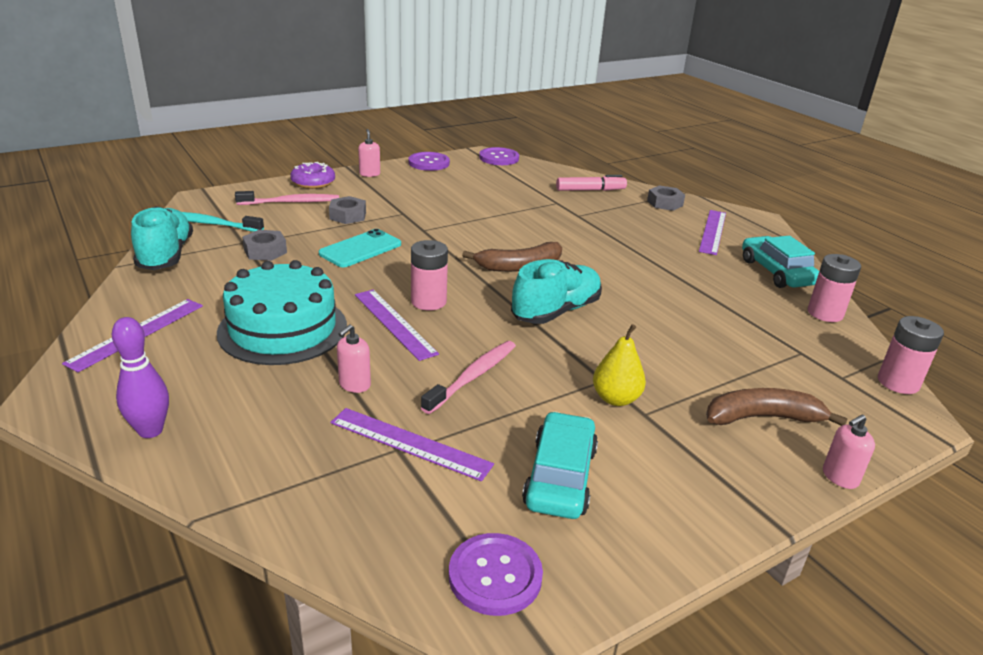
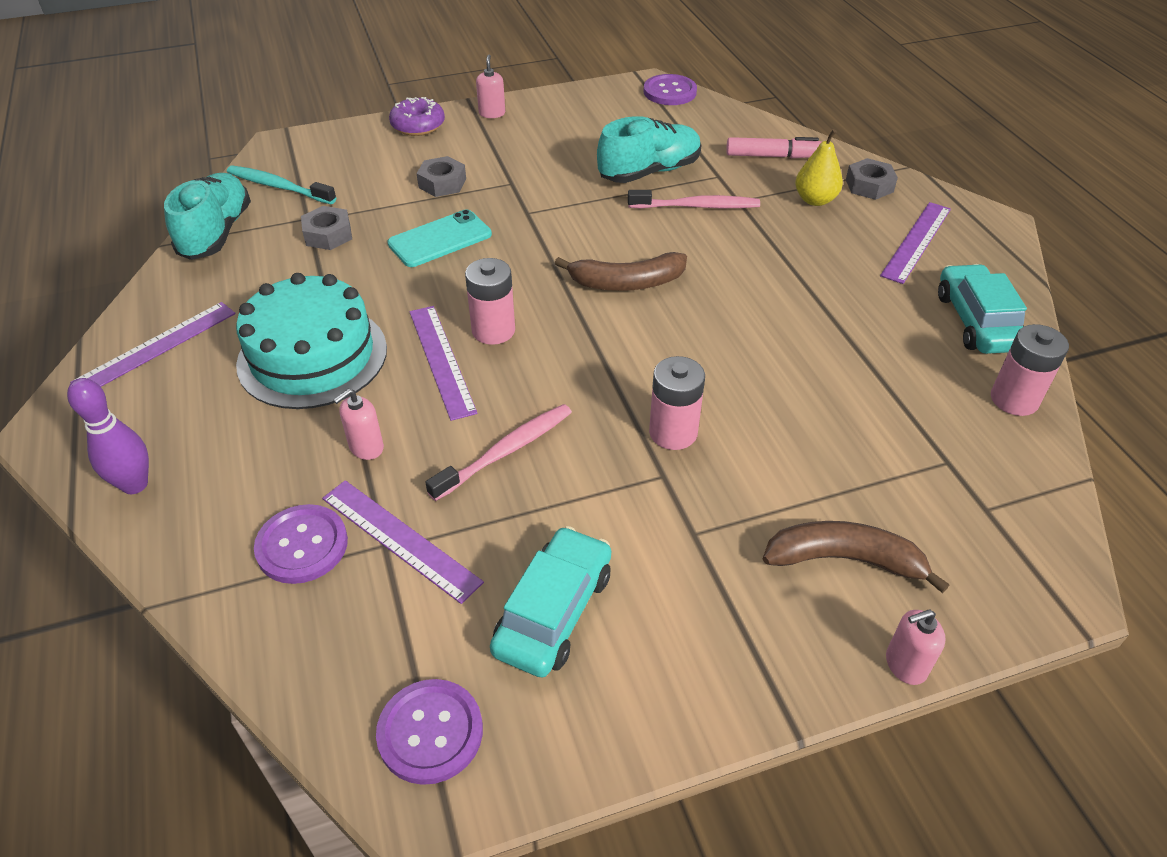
camera: 15 degrees right, 15 degrees up
pink toothbrush [235,191,339,205] -> pink toothbrush moved to [628,190,760,208]
purple button [409,152,450,171] -> purple button moved to [254,504,348,584]
turquoise shoe [511,259,602,324] -> turquoise shoe moved to [597,116,701,183]
yellow pear [593,324,646,406] -> yellow pear moved to [795,129,843,206]
pink battery [878,316,944,394] -> pink battery moved to [649,356,705,450]

